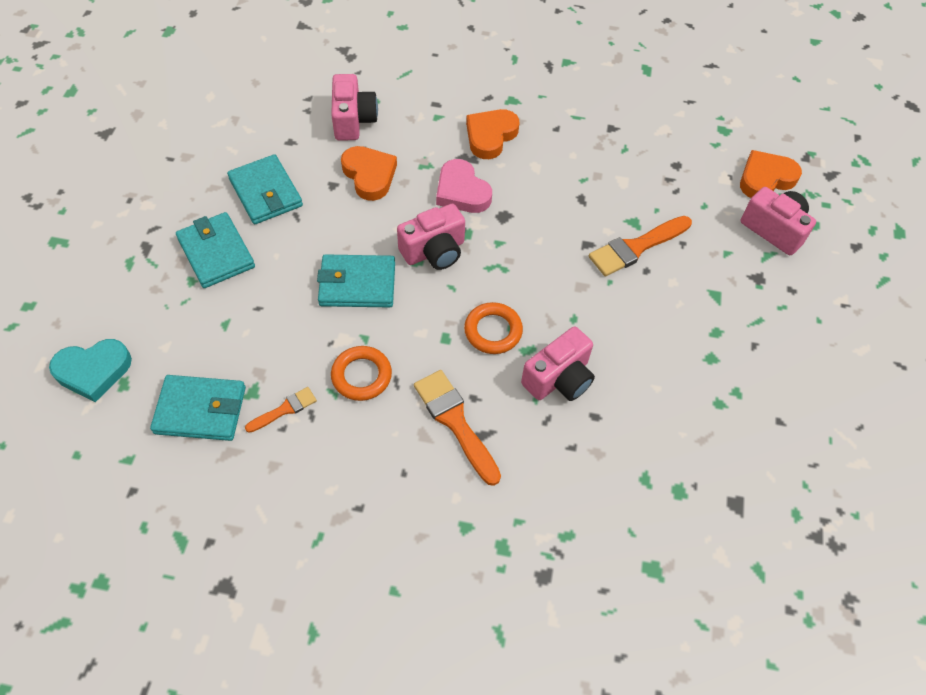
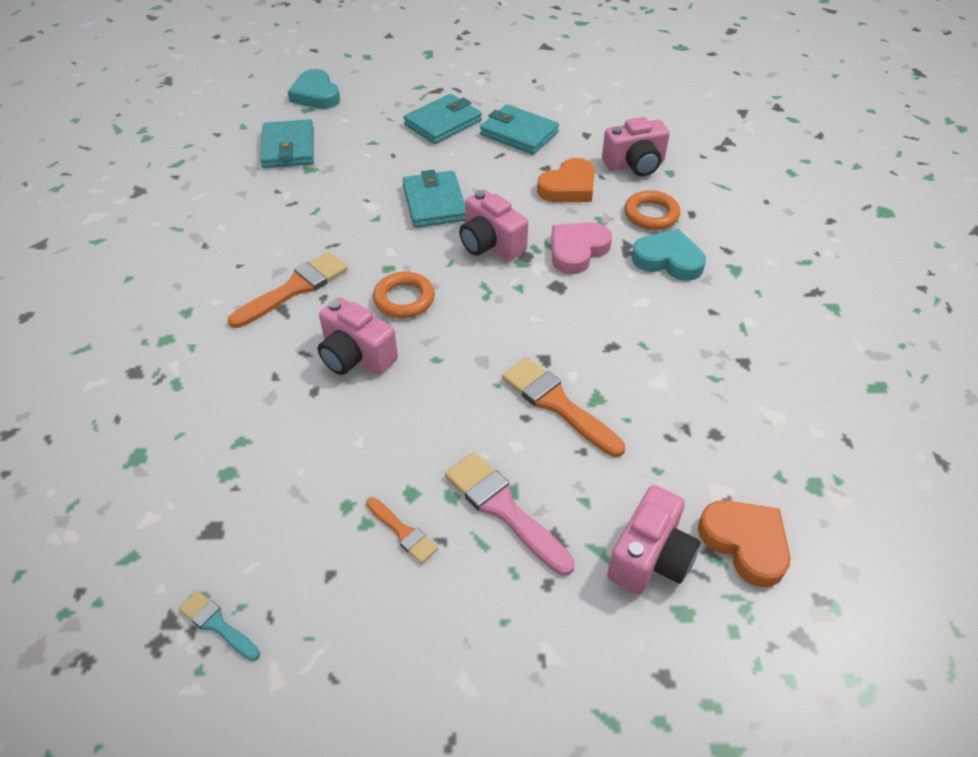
camera: 80 degrees right, 10 degrees down
turquoise wallet [227,154,303,224] -> turquoise wallet turned 75 degrees clockwise [480,104,559,155]
orange brush [245,387,317,433] -> orange brush moved to [366,497,438,564]
orange ring [331,346,392,401] -> orange ring moved to [624,190,680,230]
orange heart [466,109,519,159] -> turquoise heart [632,229,706,281]
none -> turquoise brush [179,591,260,661]
none -> pink brush [445,452,575,576]

